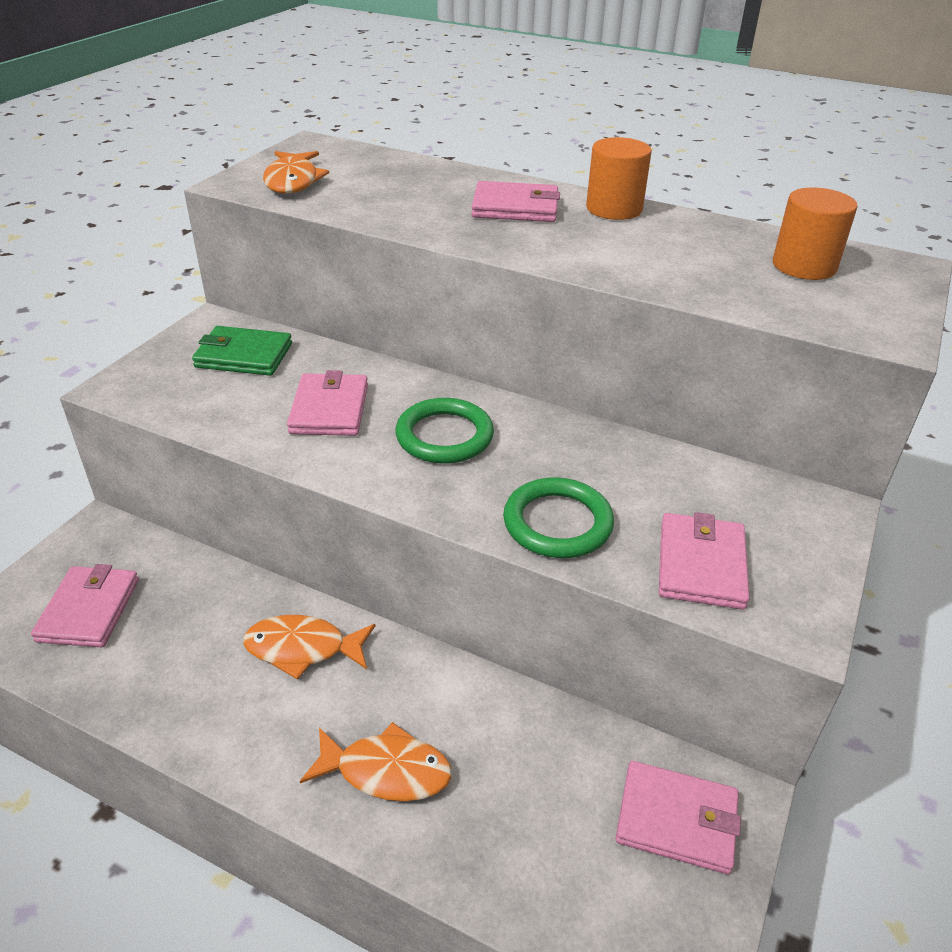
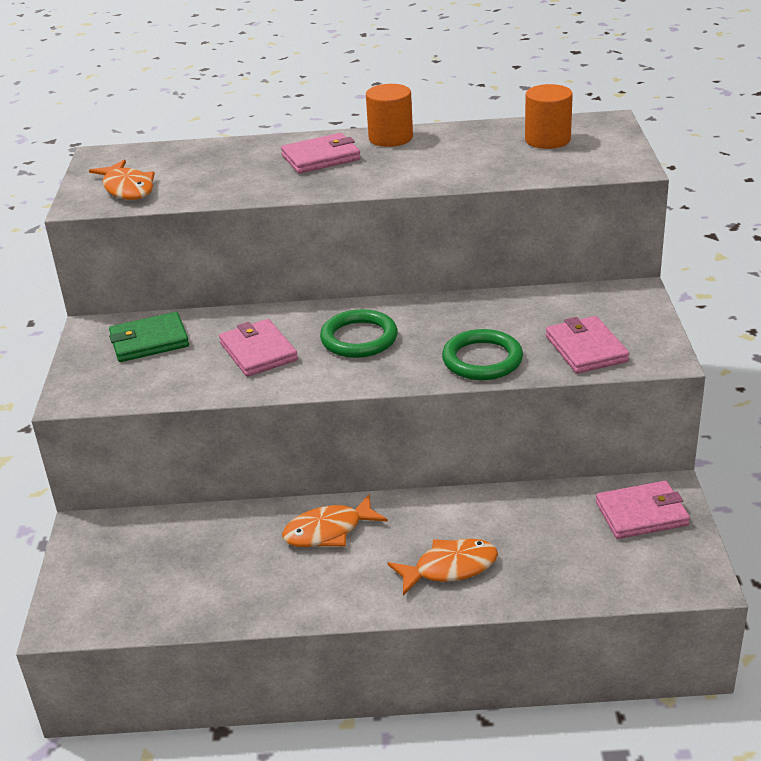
camera: 25 degrees left, 5 degrees down
pink wallet [31,564,139,647] -> none

